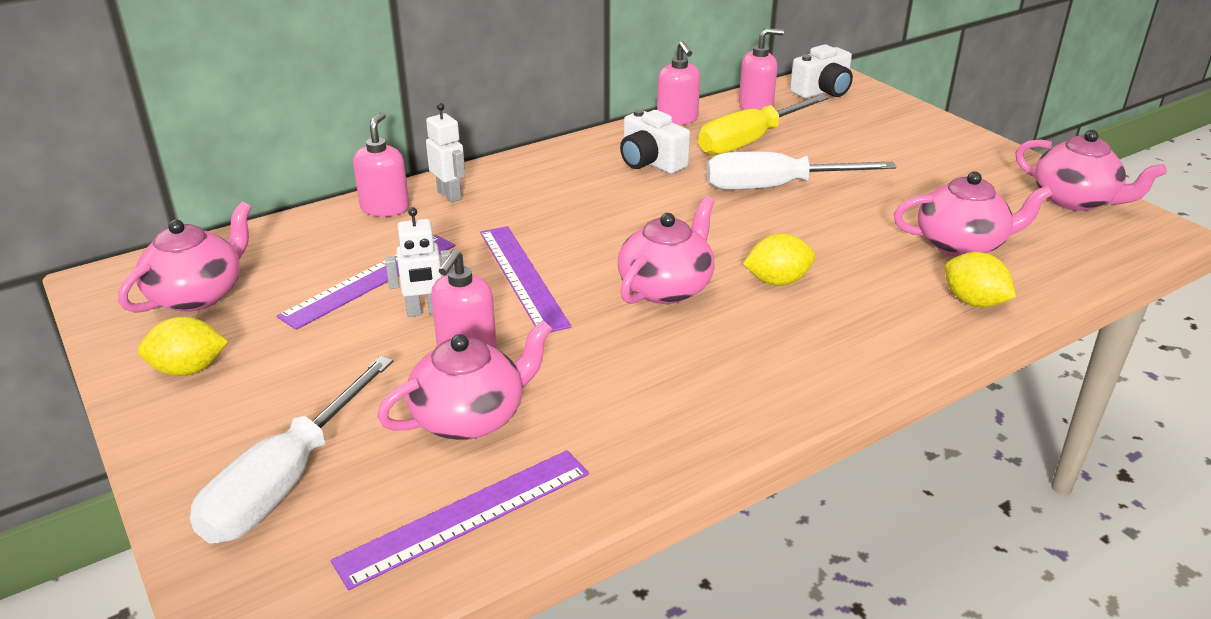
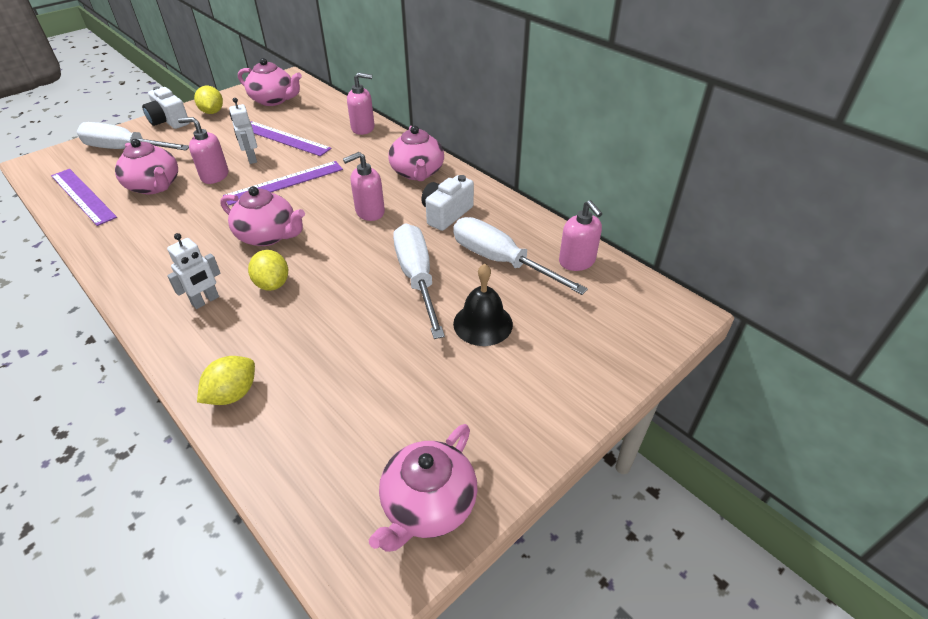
camera: 80 degrees right, 10 degrees up
white robot [426,103,465,203] -> white robot moved to [167,233,221,309]
pink soap dispenser [657,41,700,125] -> pink soap dispenser moved to [343,152,385,221]
yellow screwdriver [698,94,829,155] -> white screwdriver [453,217,588,295]
white camera [790,44,853,98] -> white camera moved to [142,86,190,129]
pink teapot [894,171,1053,257] -> pink teapot moved to [388,125,444,181]
none -> black bell [453,264,513,346]

